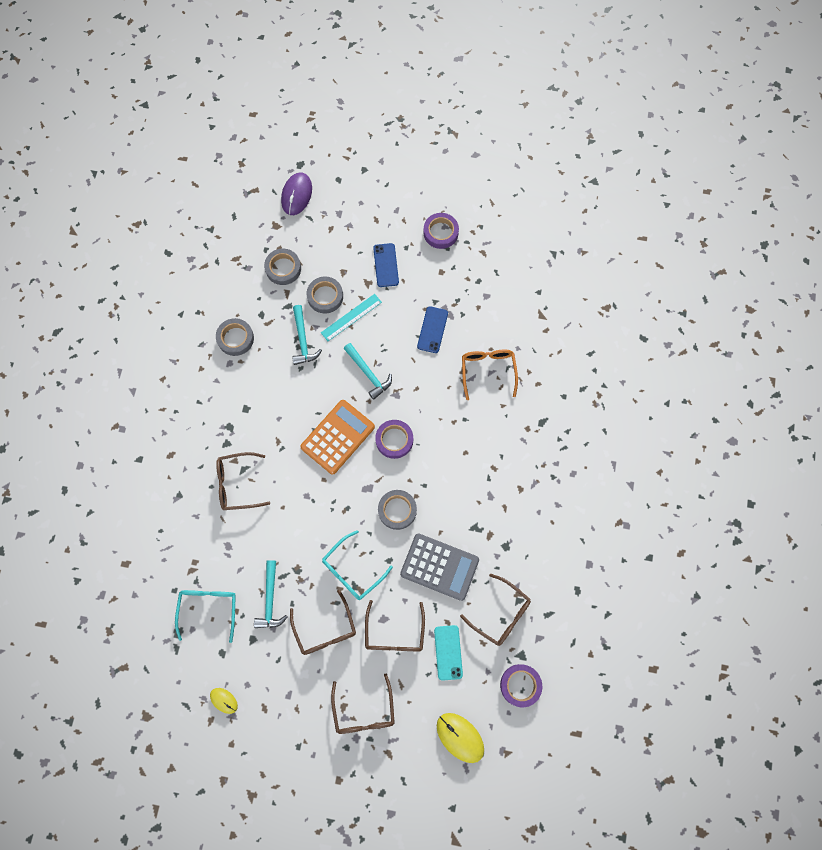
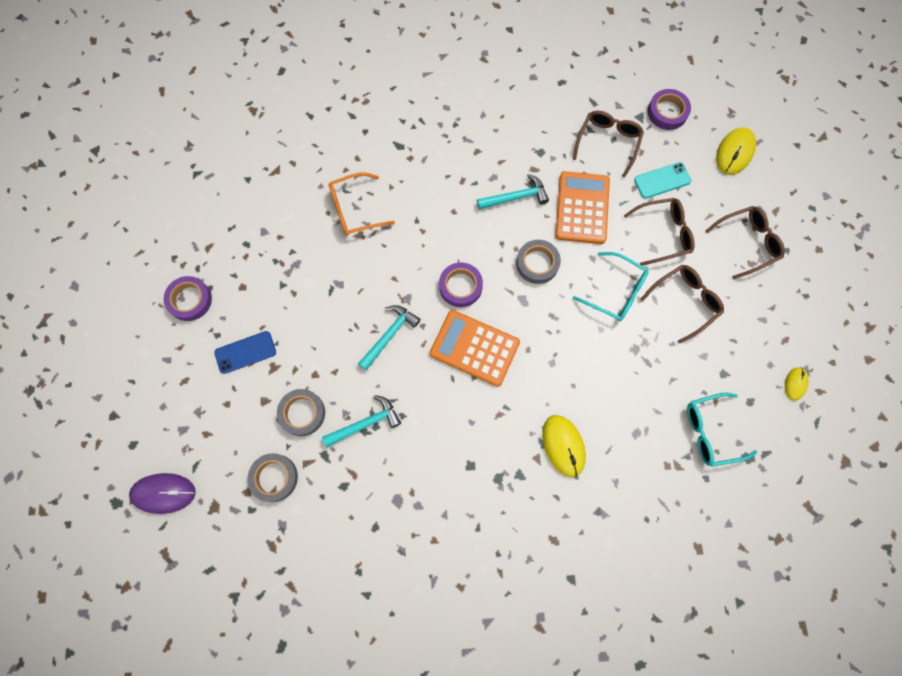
camera: 105 degrees left, 0 degrees up
grey tape [216,318,254,356] -> none
brown glasses [216,452,270,510] -> yellow mouse [542,415,586,477]
turquoise hammer [254,560,287,628] -> turquoise hammer moved to [477,174,549,210]
turquoise ruler [321,294,382,341] -> none
grey calculator [400,533,479,601] -> orange calculator [555,171,610,244]
blue phone [417,306,448,353] -> none

